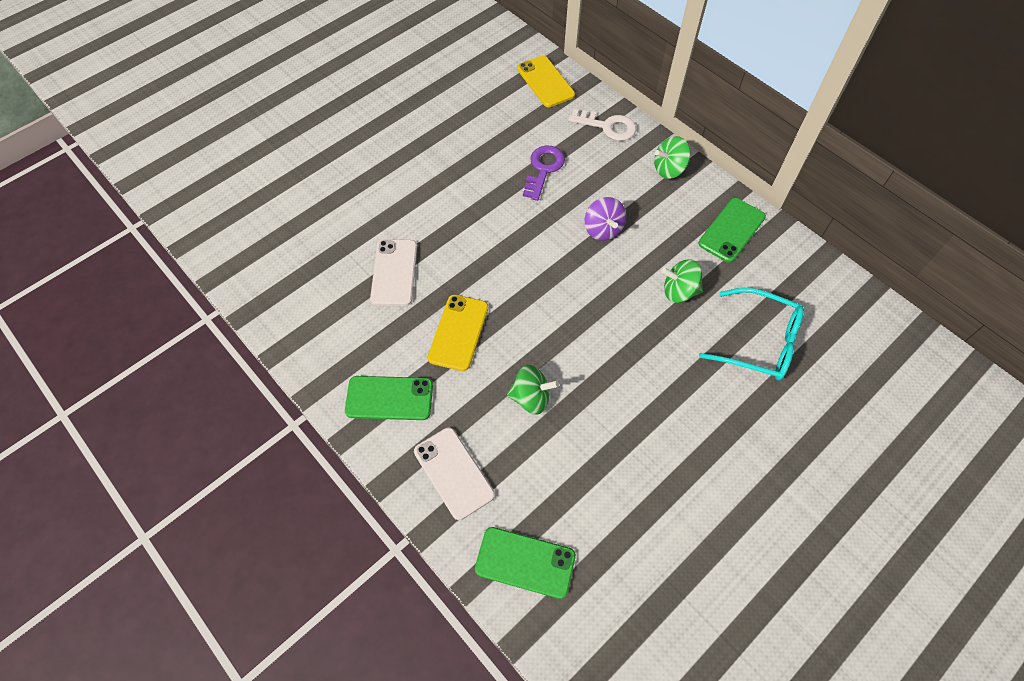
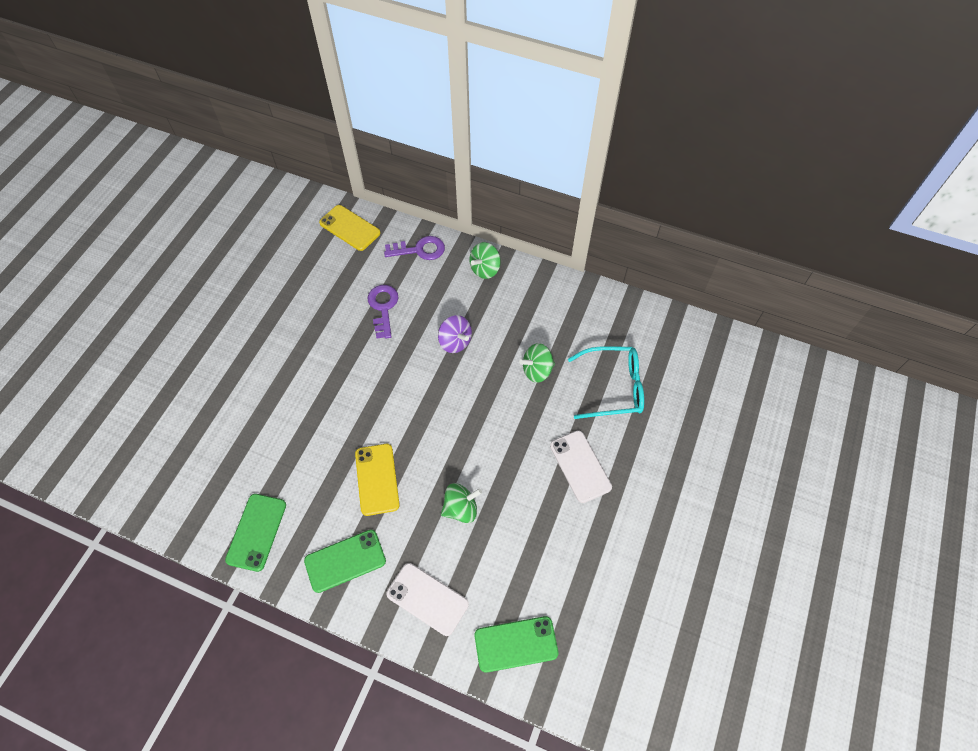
camera: 25 degrees left, 0 degrees up
white phone [370,239,417,306] -> white phone moved to [550,430,612,503]
white key [568,109,636,141] -> purple key [384,236,445,260]
green phone [698,198,766,263] -> green phone moved to [225,494,286,572]

